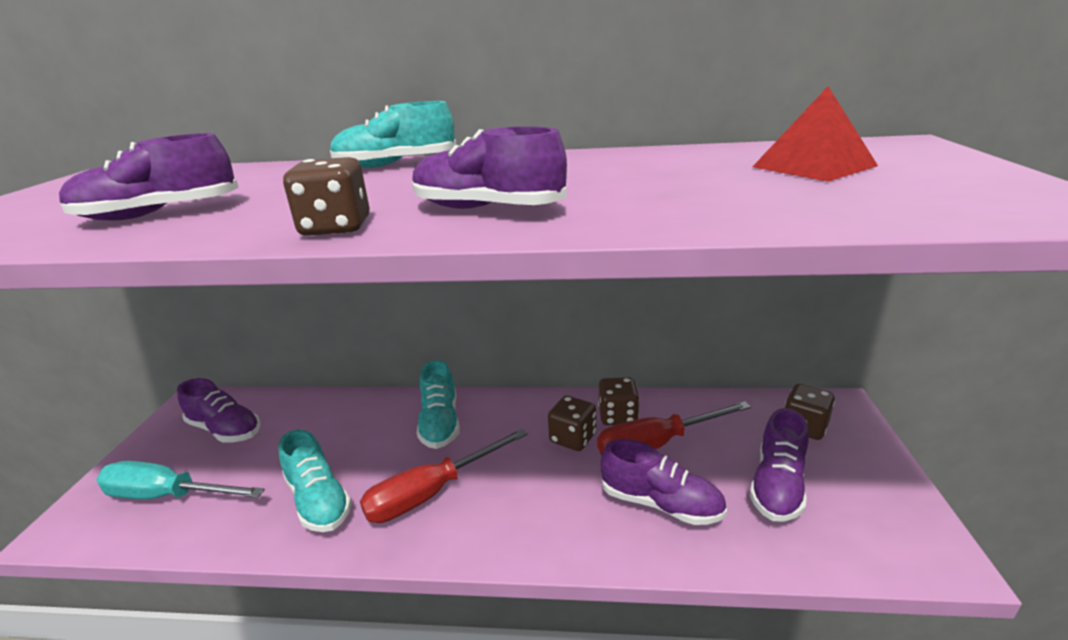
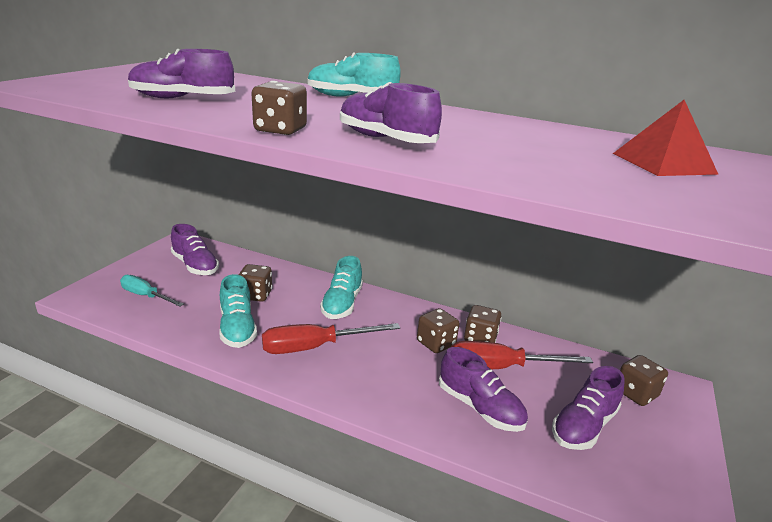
camera: 15 degrees right, 0 degrees up
turquoise screwdriver [96,461,265,499] -> turquoise screwdriver [120,275,184,307], size x0.66
none -> brown dice [239,264,272,302]

